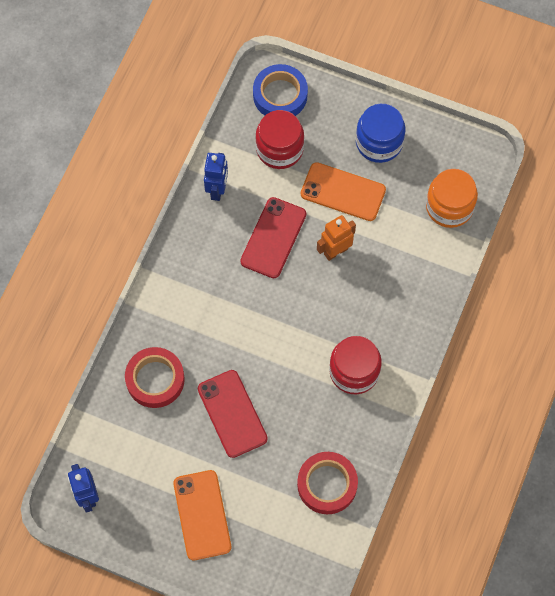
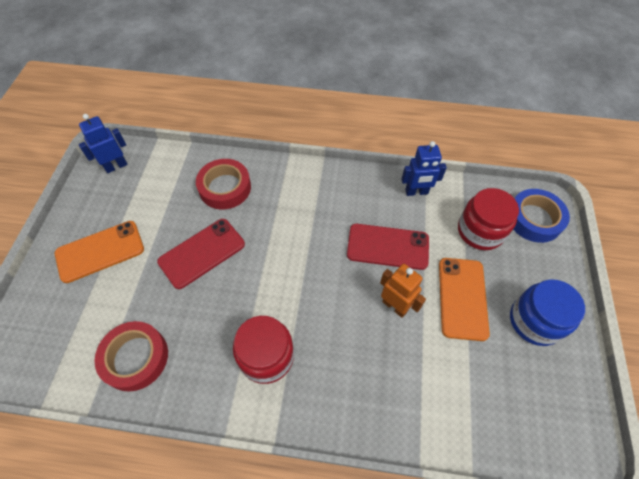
camera: 75 degrees right, 10 degrees down
orange jar [426,169,478,228] -> none

